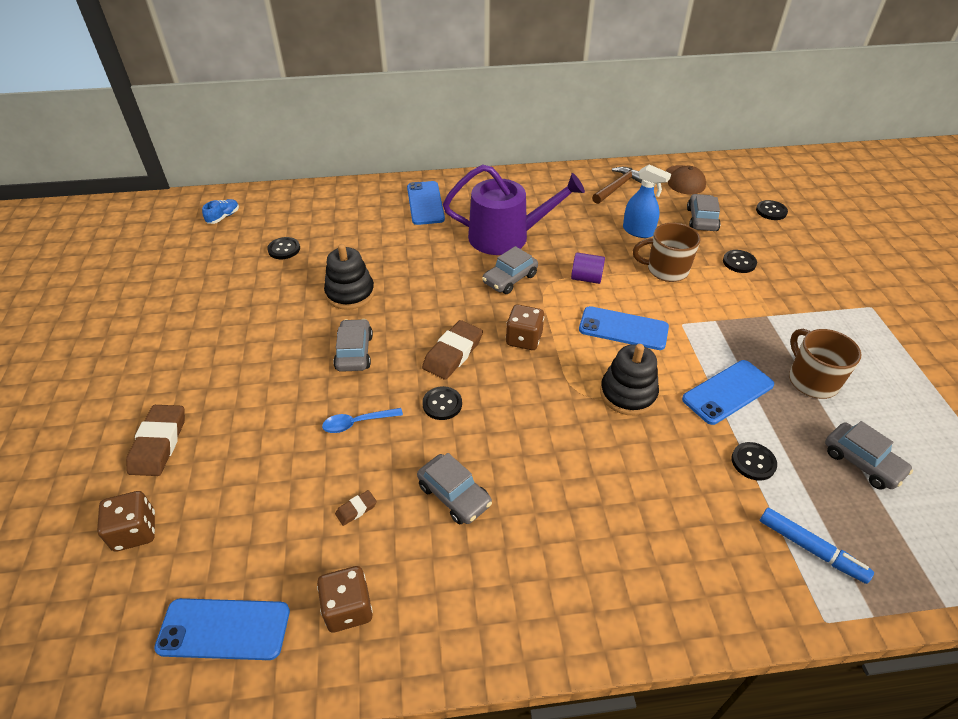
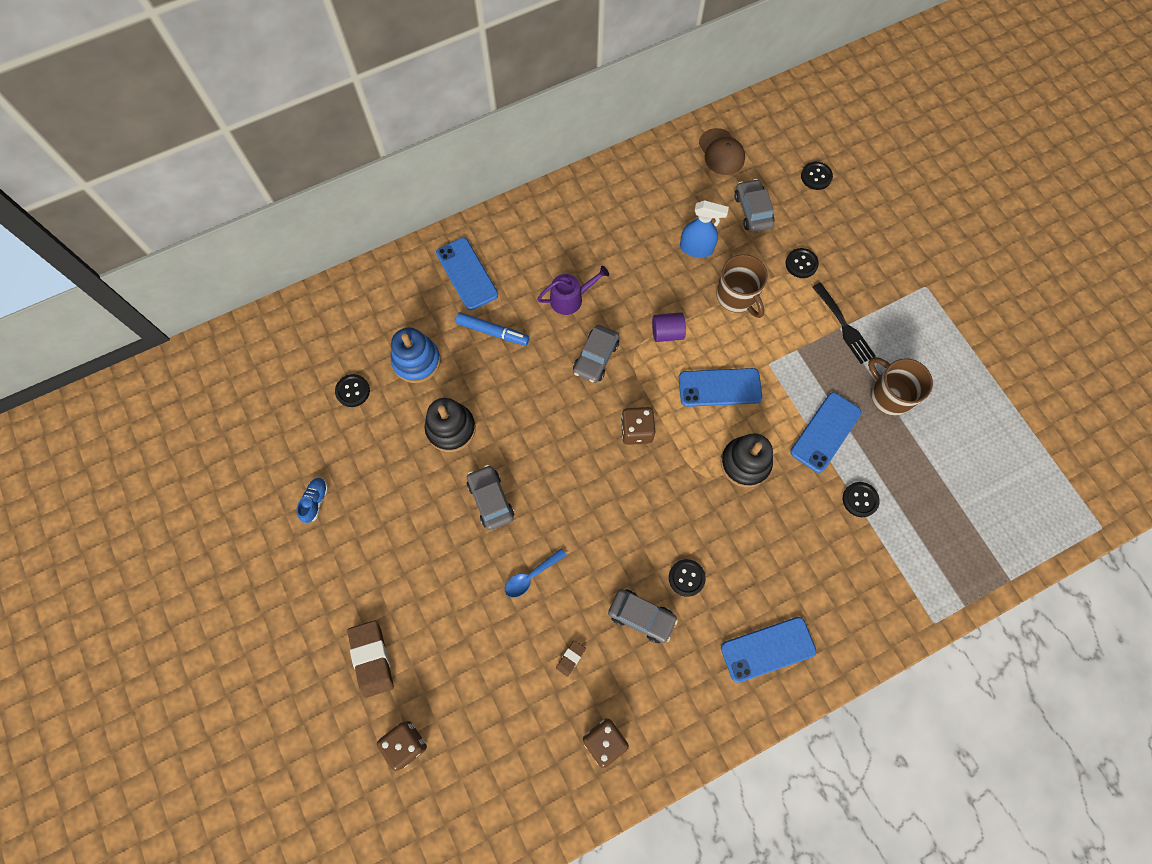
camera: 20 degrees left, 25 degrees up
blue phone [154,598,290,660] -> blue phone moved to [721,617,816,683]
blue shoe [202,199,239,224] -> blue shoe moved to [296,478,328,523]
brown eraser [422,320,483,380] -> none
black button [422,386,462,420] -> black button moved to [669,559,706,597]
purple watering can [443,164,585,255] -> purple watering can [537,266,609,315], size x0.52
brown hammer [592,167,642,204] -> none
brown mug [633,223,701,282] -> brown mug turned 105 degrees counterclockwise [717,254,768,318]
blue marker [760,508,874,584] -> blue marker moved to [456,312,529,346]
grey car [825,421,913,490] -> none
none -> blue stacking toy [391,328,441,383]
none -> black fork [813,283,876,364]

